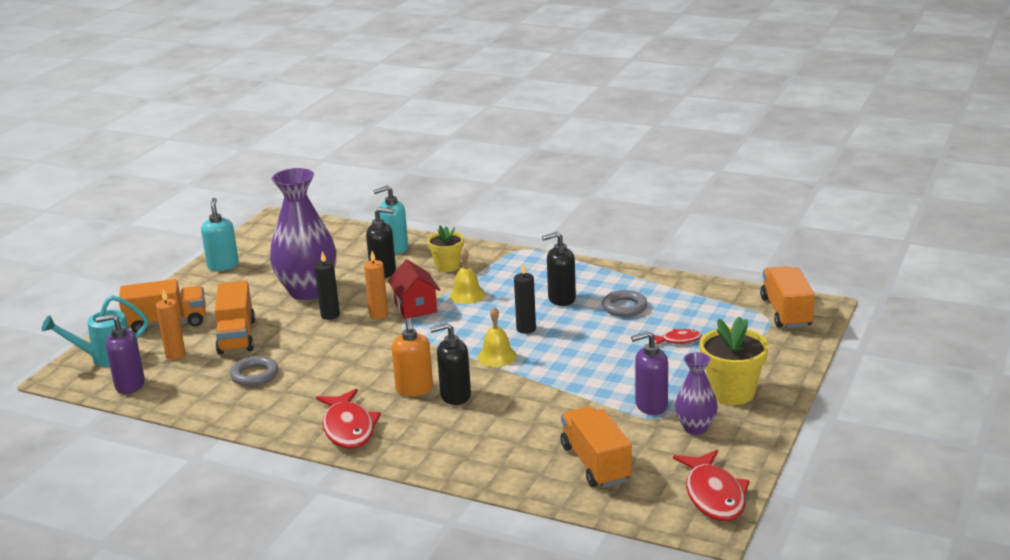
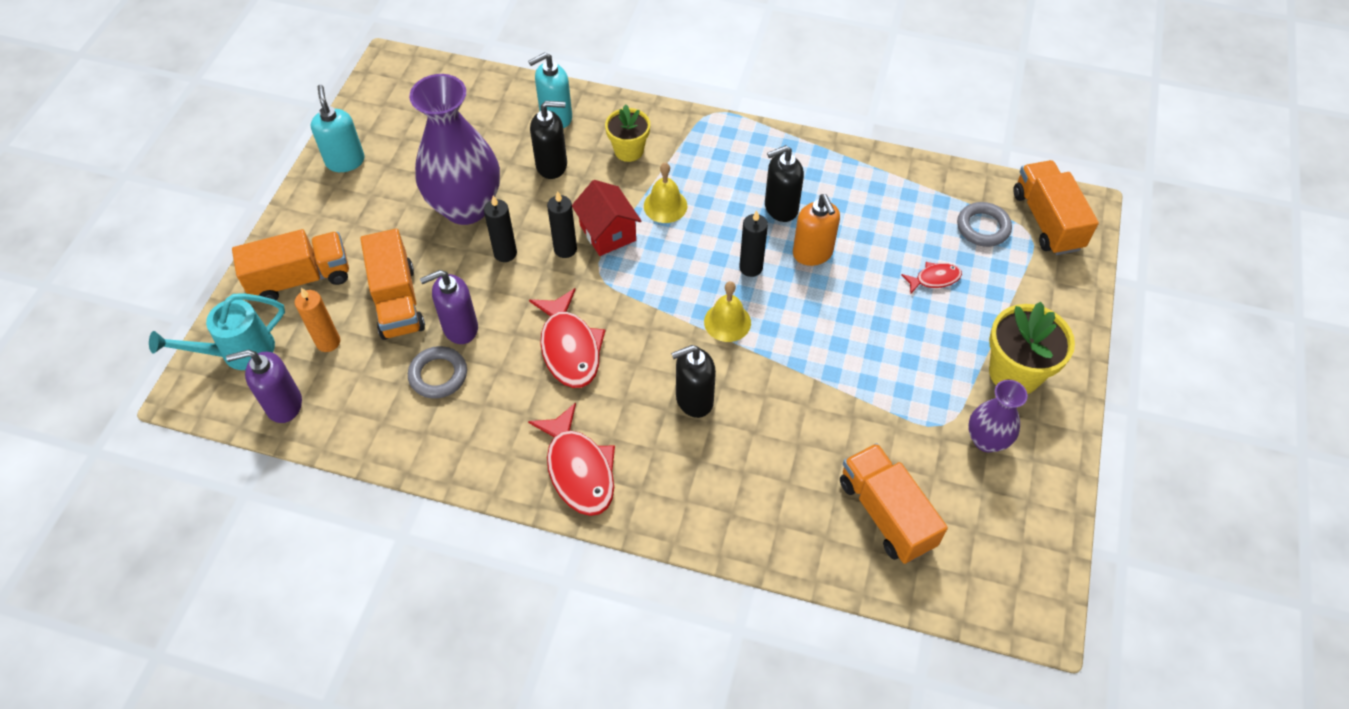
camera: 10 degrees left, 30 degrees up
orange candle [364,251,388,319] -> black candle [547,191,577,258]
orange soap dispenser [392,318,433,396] -> orange soap dispenser moved to [793,194,840,266]
grey ring [602,290,647,317] -> grey ring moved to [957,202,1012,247]
purple soap dispenser [631,331,668,415] -> purple soap dispenser moved to [420,270,478,344]
red fish [673,450,750,521] -> red fish moved to [529,288,606,388]

